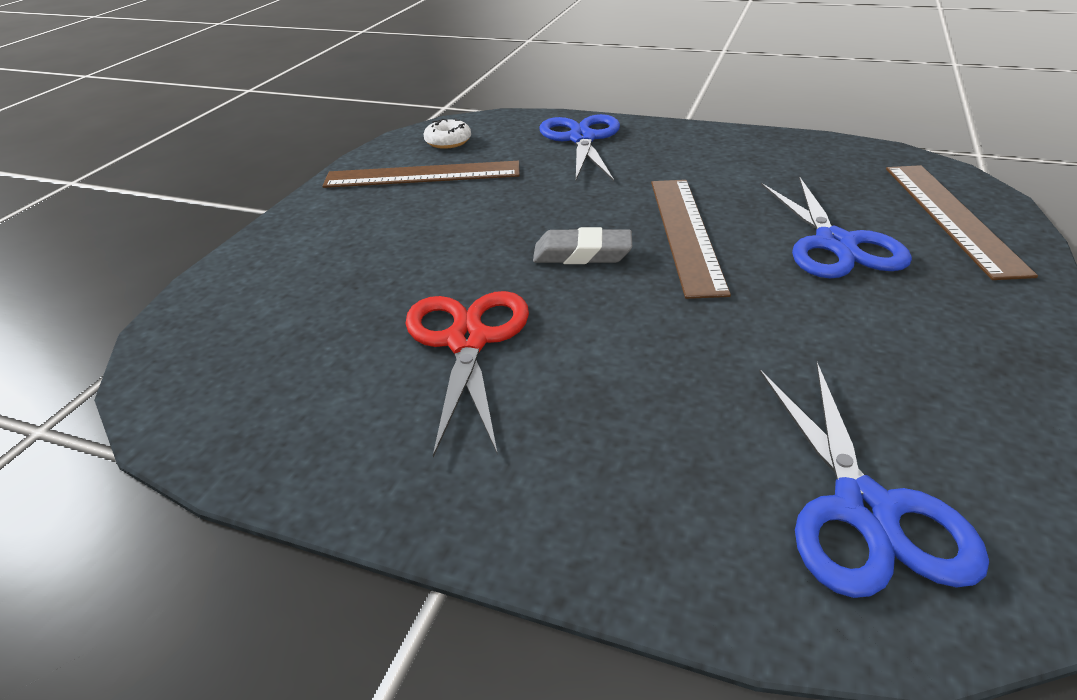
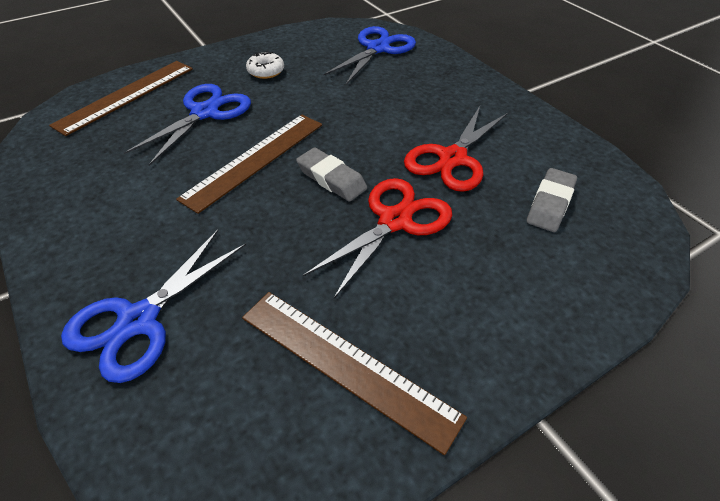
camera: 145 degrees left, 10 degrees up
white donut [424,118,471,149] -> white donut moved to [246,52,284,79]
none -> red scissors [303,178,452,299]
none -> grey eraser [527,168,577,232]

